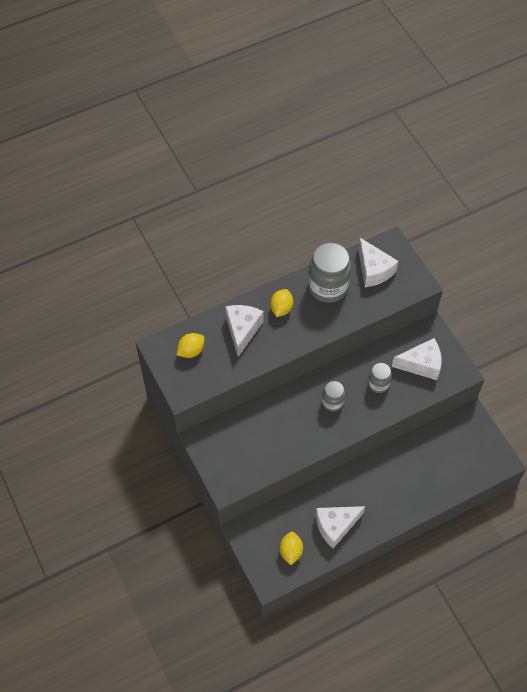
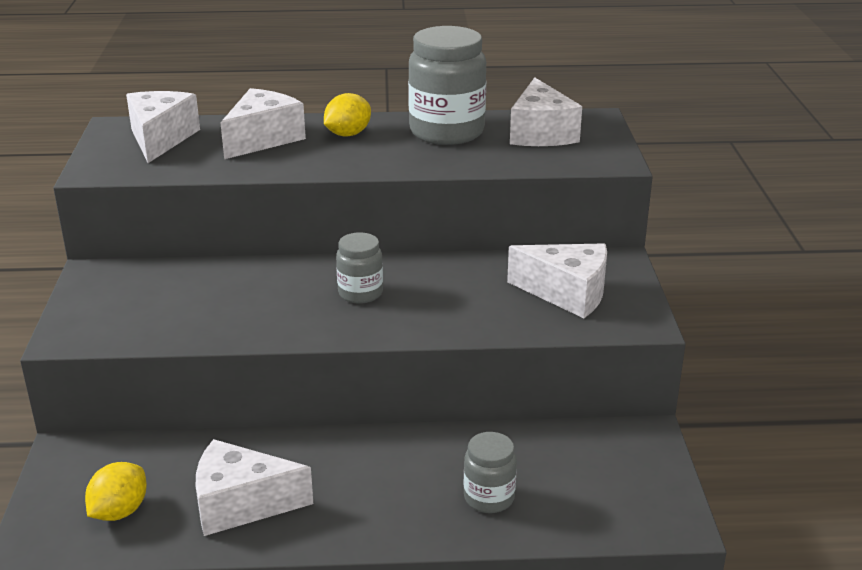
camera: 25 degrees right, 30 degrees down
yellow lemon [177,333,205,358] -> white cheese [126,91,200,163]
grey jar [368,363,392,393] -> grey jar moved to [464,432,517,513]

